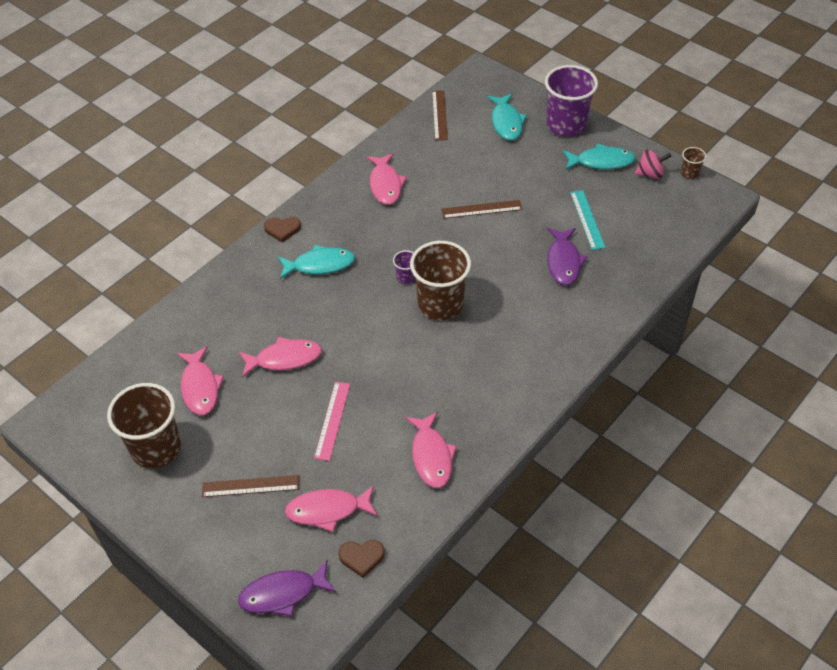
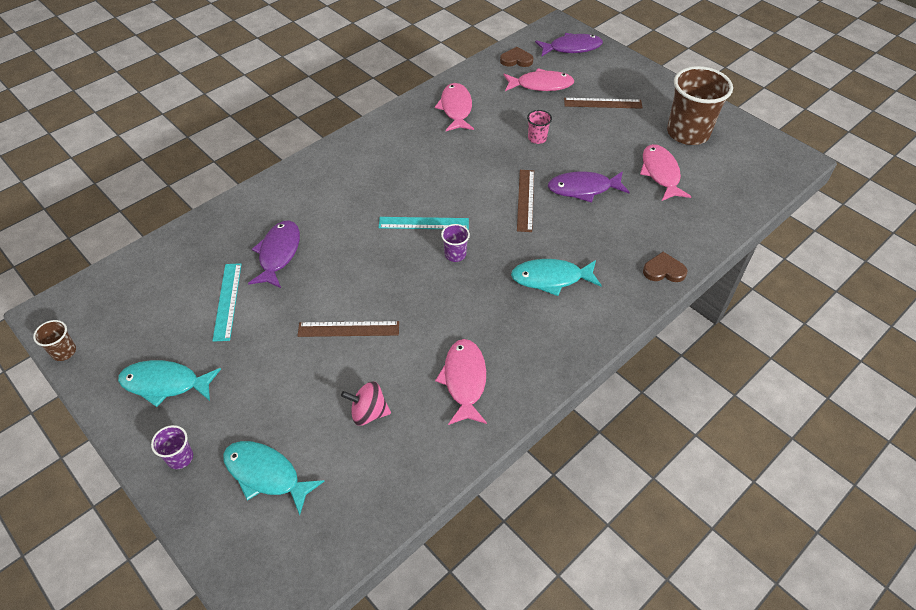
camera: 175 degrees left, 0 degrees up
pink fish [239,337,322,377] -> purple fish [548,171,630,203]
brown heart [264,217,301,242] -> brown heart moved to [643,252,687,282]
pink ruler [314,382,350,461] -> pink cup [527,110,552,144]
brown cup [410,241,471,320] -> turquoise ruler [379,217,469,230]
brown ruler [432,90,448,141] -> brown ruler moved to [517,170,534,232]
turquoise fish [487,94,527,140] -> turquoise fish turned 60 degrees counterclockwise [223,441,325,515]
purple cup [545,65,598,137] -> purple cup [151,425,193,469], size x0.44
pink spinning top [635,149,671,179] -> pink spinning top moved to [341,381,391,426]

